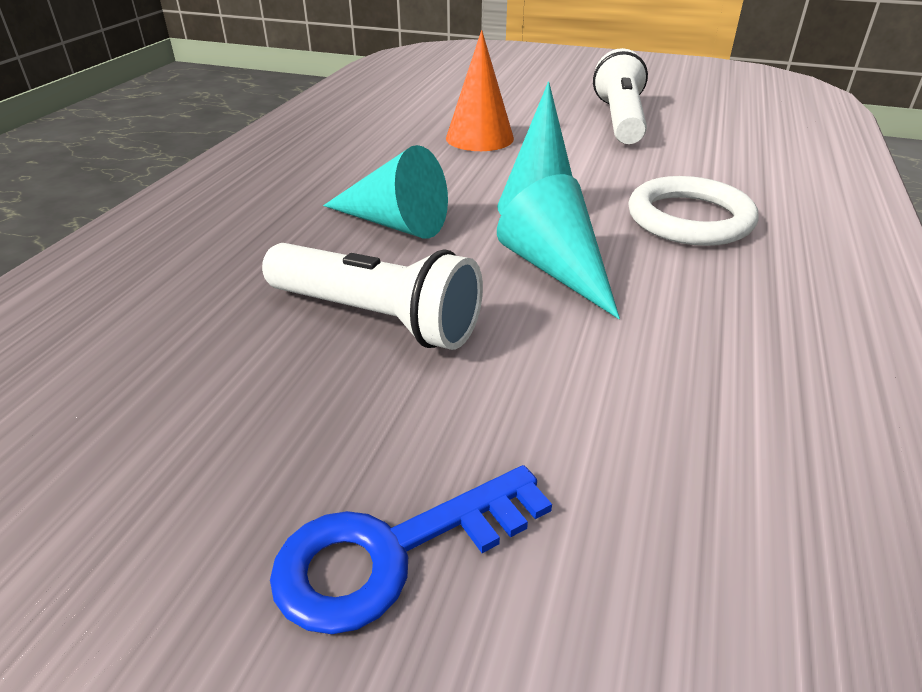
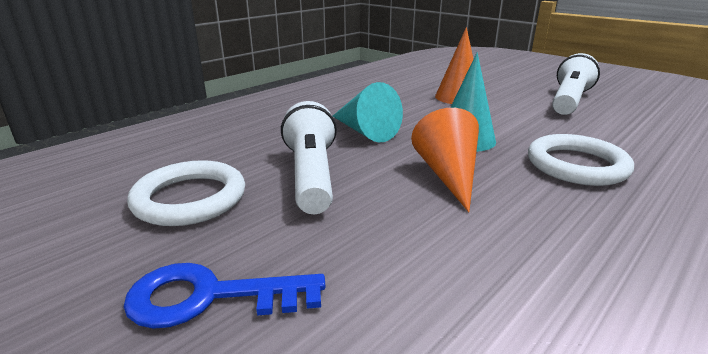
camera: 25 degrees right, 10 degrees down
white flashlight [262,243,483,350] -> white flashlight turned 150 degrees counterclockwise [281,101,337,214]
turquoise cone [497,174,620,319] -> orange cone [411,108,479,212]
none -> white ring [127,160,245,226]

